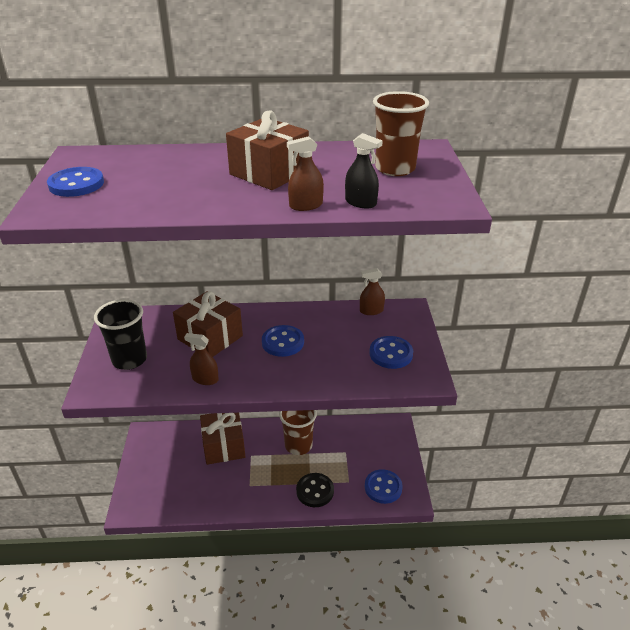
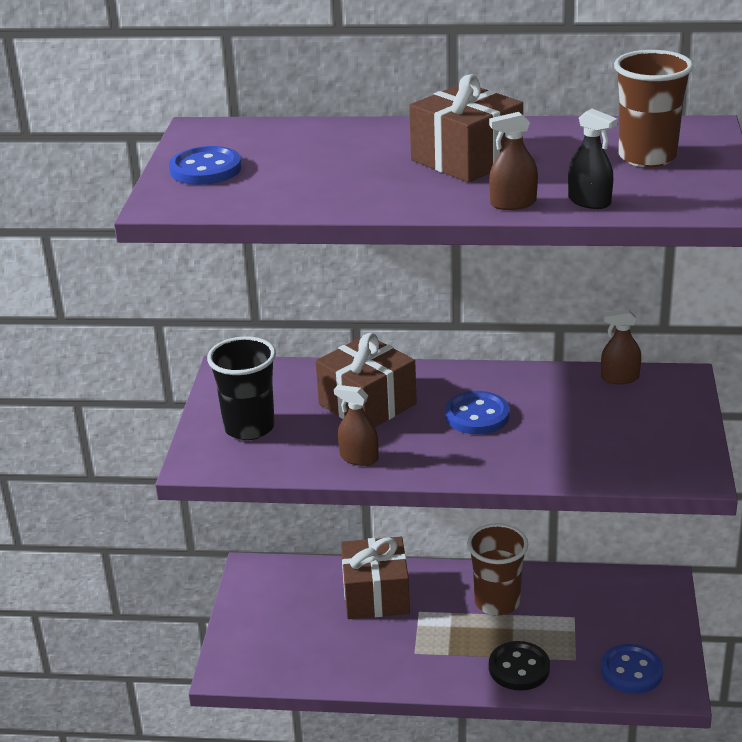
camera: 10 degrees right, 5 degrees down
blue button [369,336,413,369] -> none

